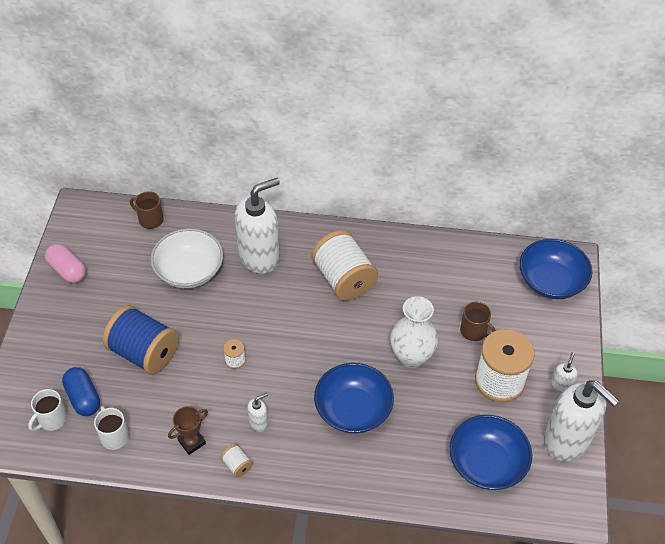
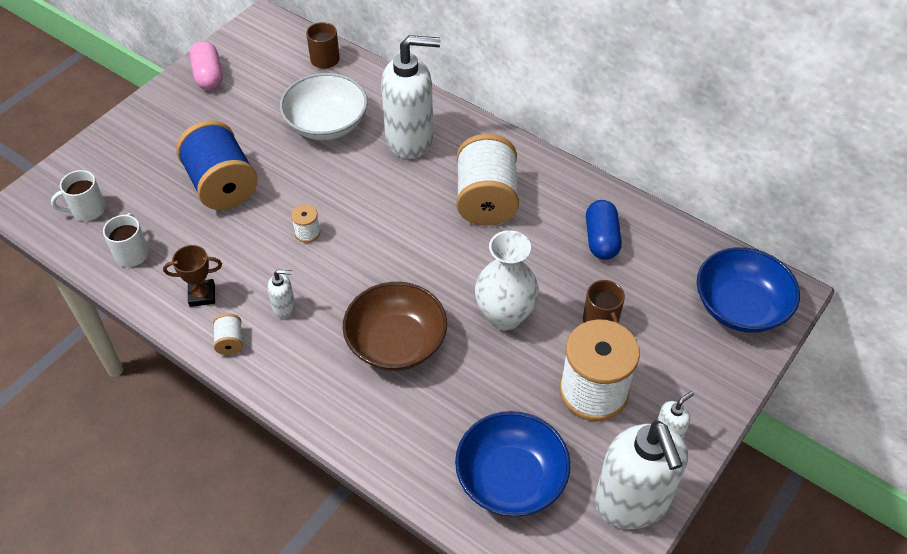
camera: 30 degrees right, 0 degrees up
blue capsule [62,367,100,416] -> blue capsule moved to [586,200,622,260]
blue bowl [314,363,394,434] -> brown bowl [343,282,447,371]

